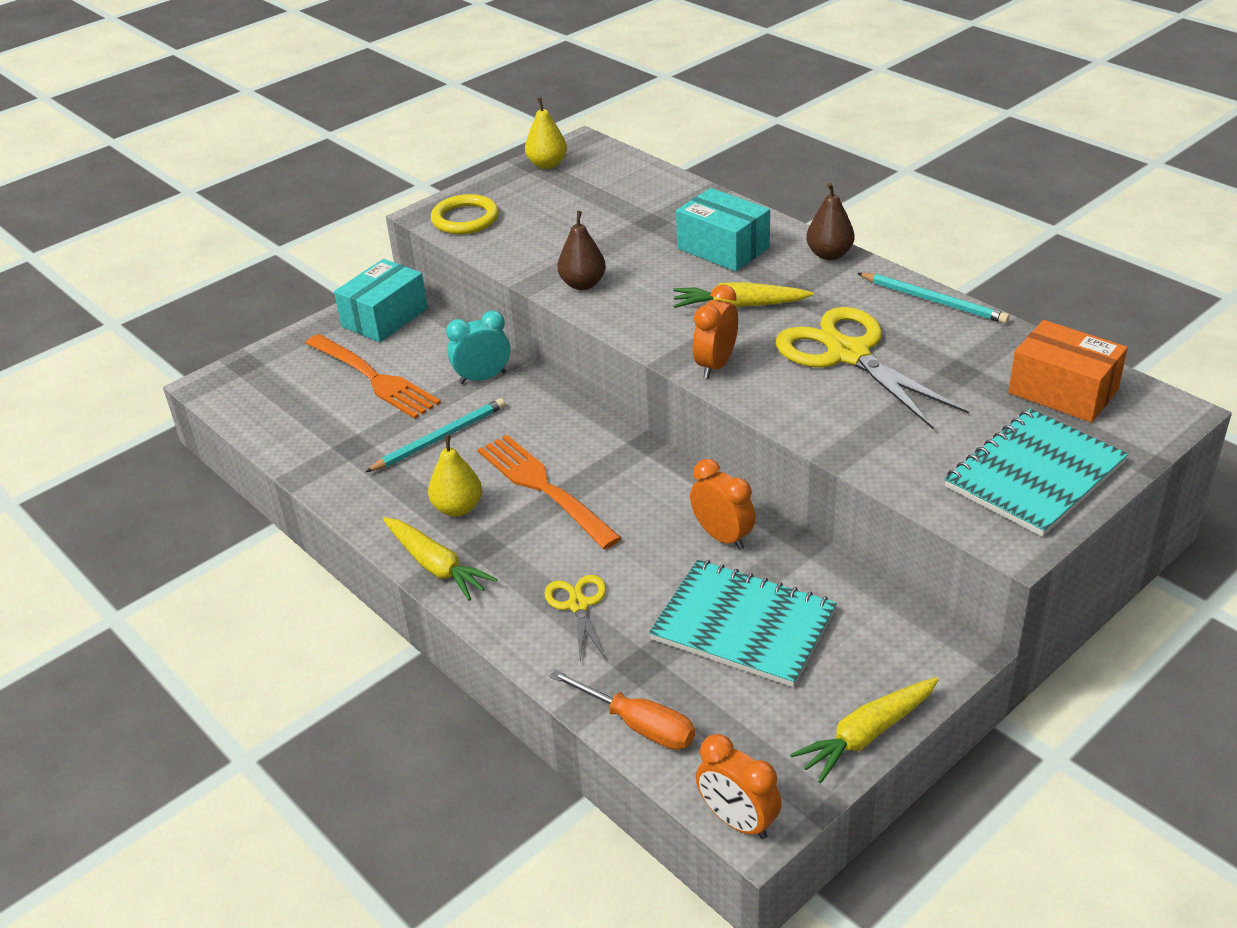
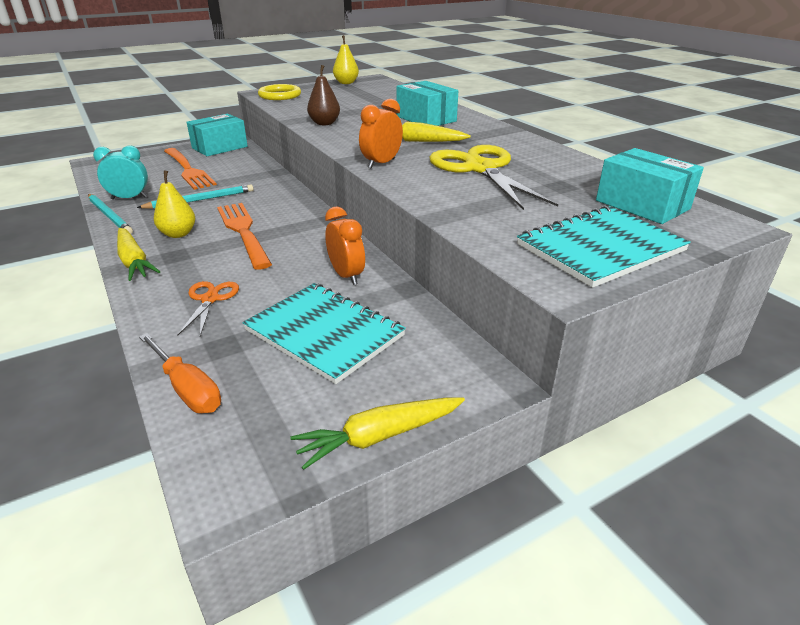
camera: 10 degrees right, 5 degrees down
turquoise clock [446,311,510,384] -> turquoise clock moved to [93,146,148,200]
yellow scissors [544,575,606,662] -> orange scissors [178,281,239,336]
orange clock [696,734,781,840] -> none
brown pear [806,183,855,260] -> none
turquoise pencil [857,273,1010,324] -> turquoise pencil moved to [88,194,133,234]
orange box [1008,320,1128,423] -> turquoise box [596,148,704,224]

